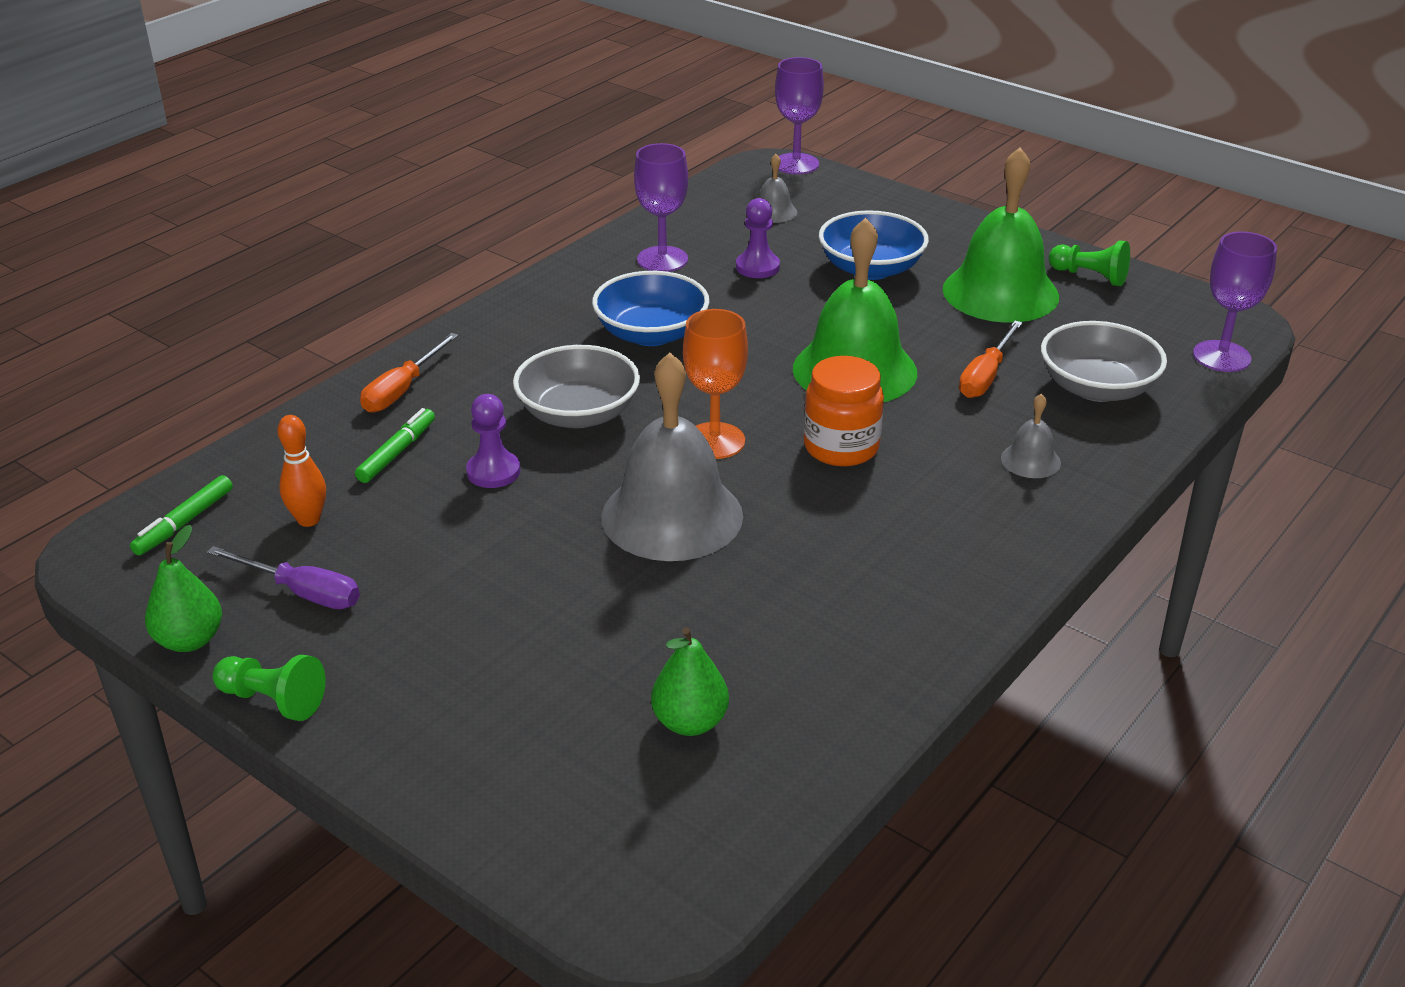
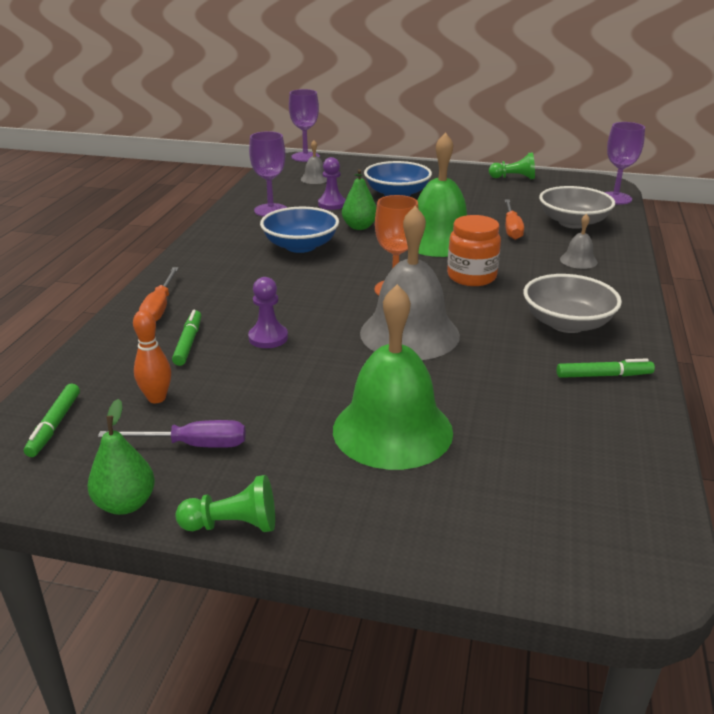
camera: 25 degrees left, 5 degrees down
grey bowl [513,345,640,428] -> grey bowl moved to [524,274,622,333]
green pear [651,627,729,736] -> green pear moved to [342,169,377,230]
green bell [943,147,1059,323] -> green bell moved to [333,284,453,470]
none -> green marker [557,359,655,378]

